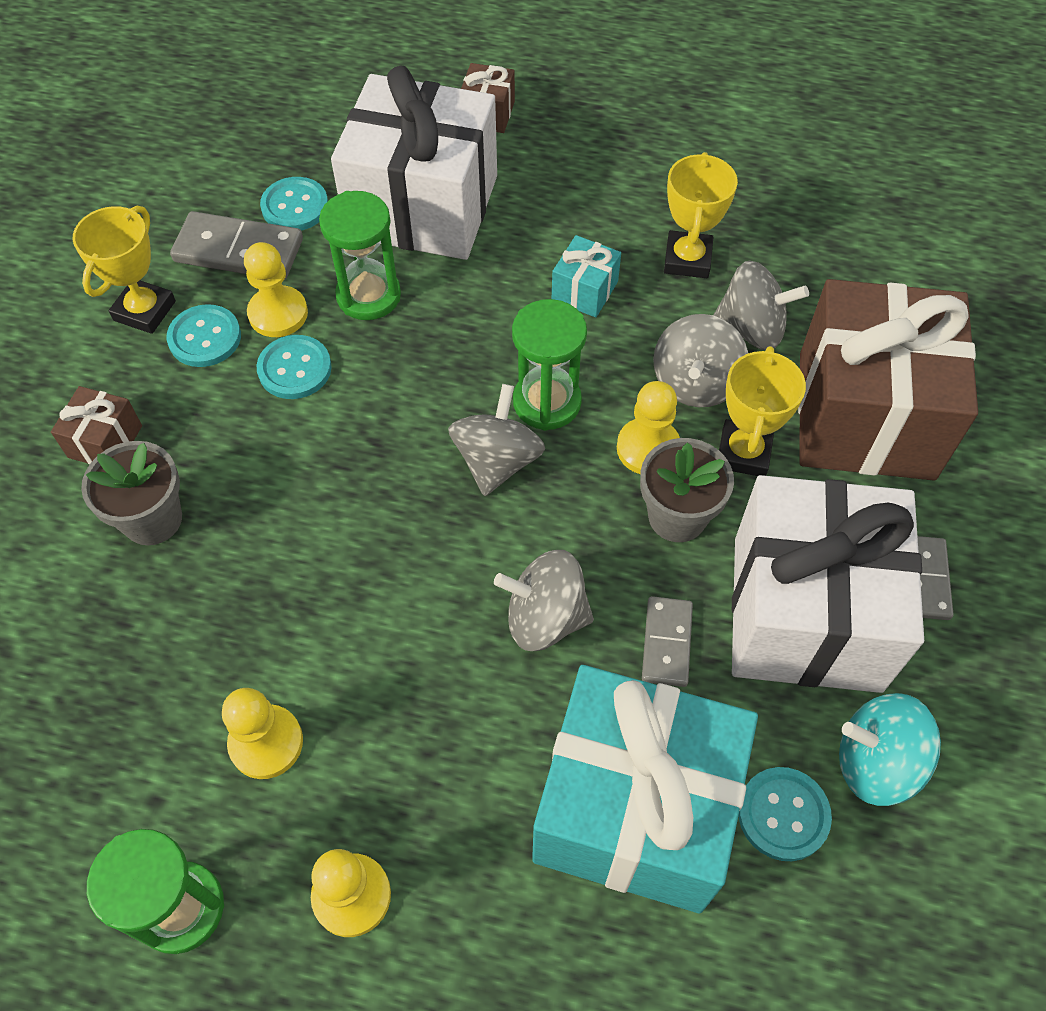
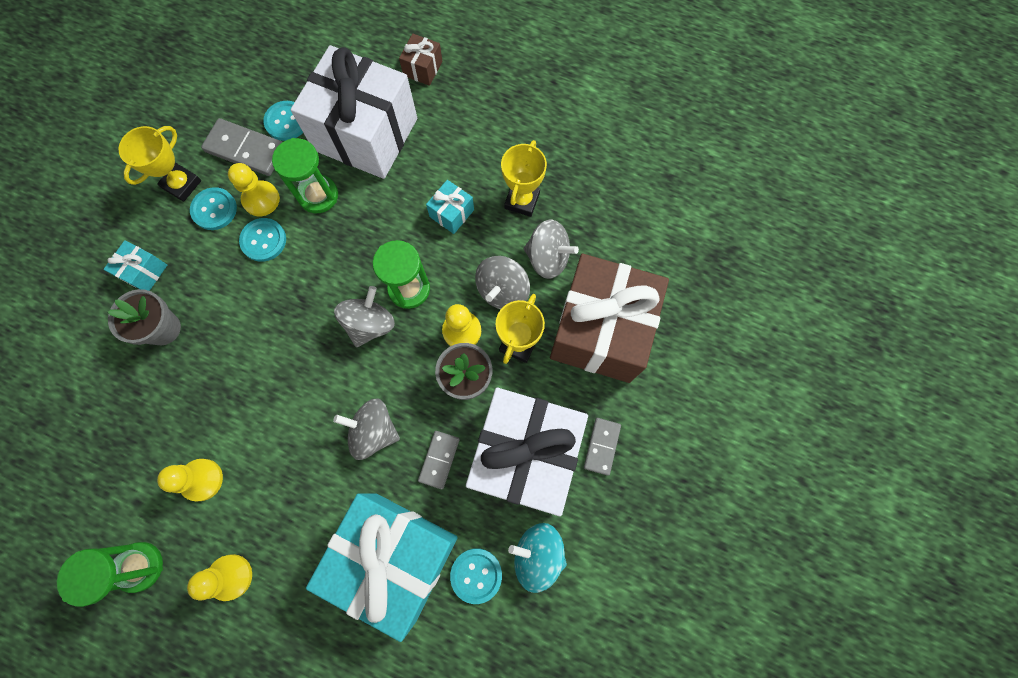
camera: 10 degrees right, 15 degrees up
brown gift [51,386,142,465] -> turquoise gift [103,240,167,291]

